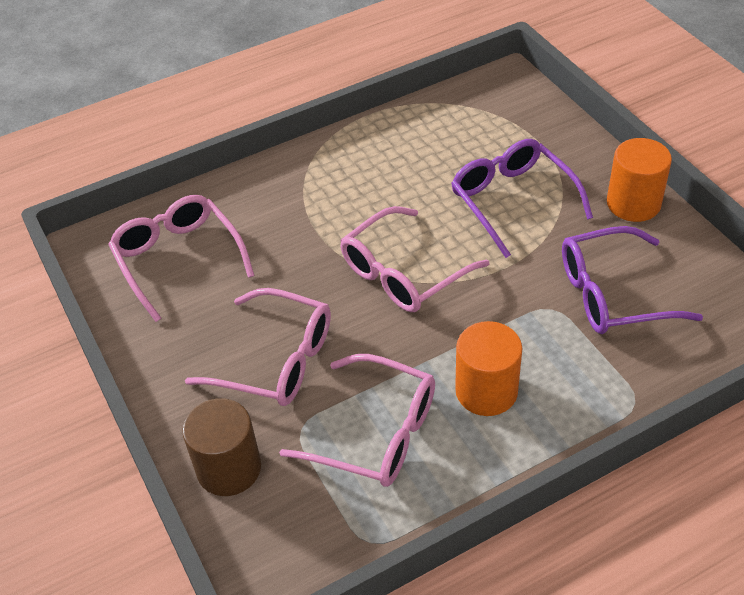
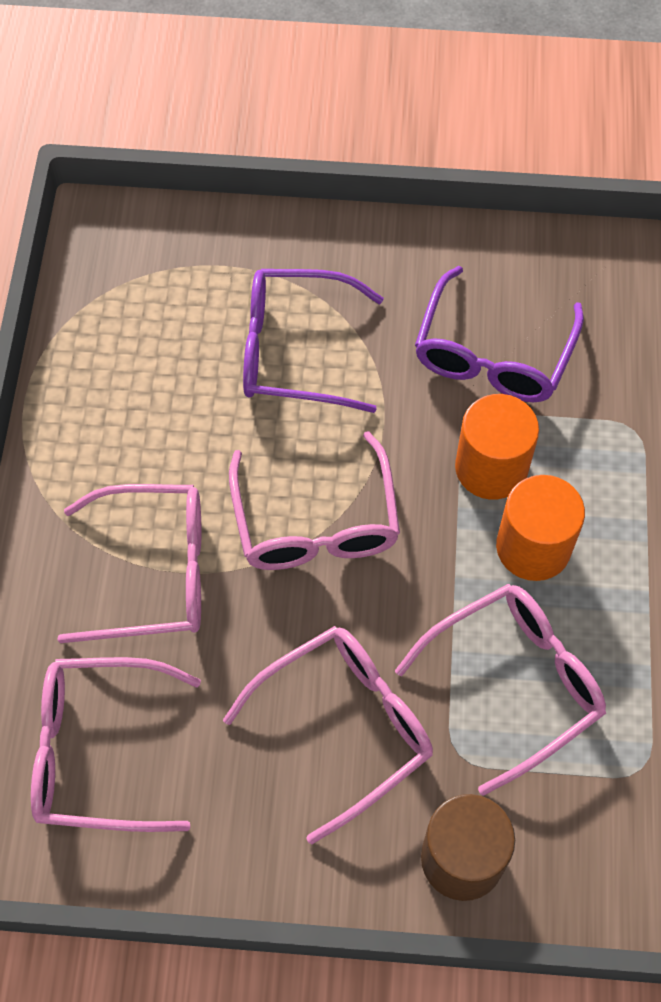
camera: 60 degrees left, 15 degrees up
orange cylinder [607,138,672,222] -> orange cylinder moved to [455,394,539,500]
none -> pink glasses [57,484,201,643]

